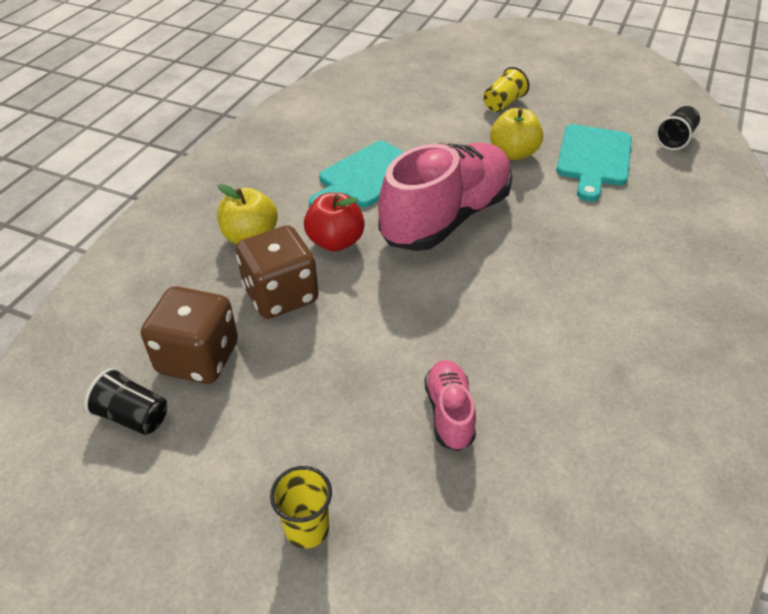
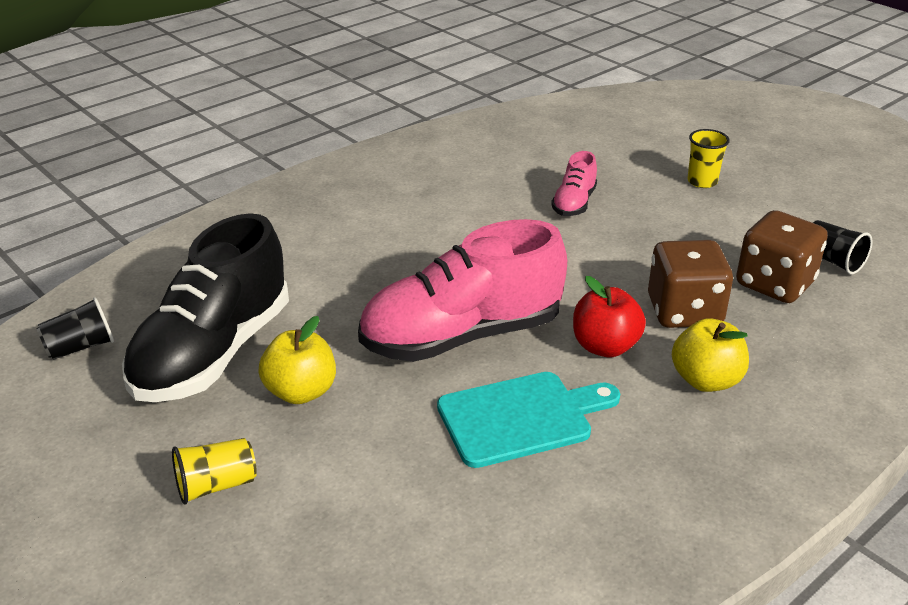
camera: 155 degrees left, 10 degrees down
turquoise cutting board [556,124,632,201] -> black shoe [122,213,289,402]

